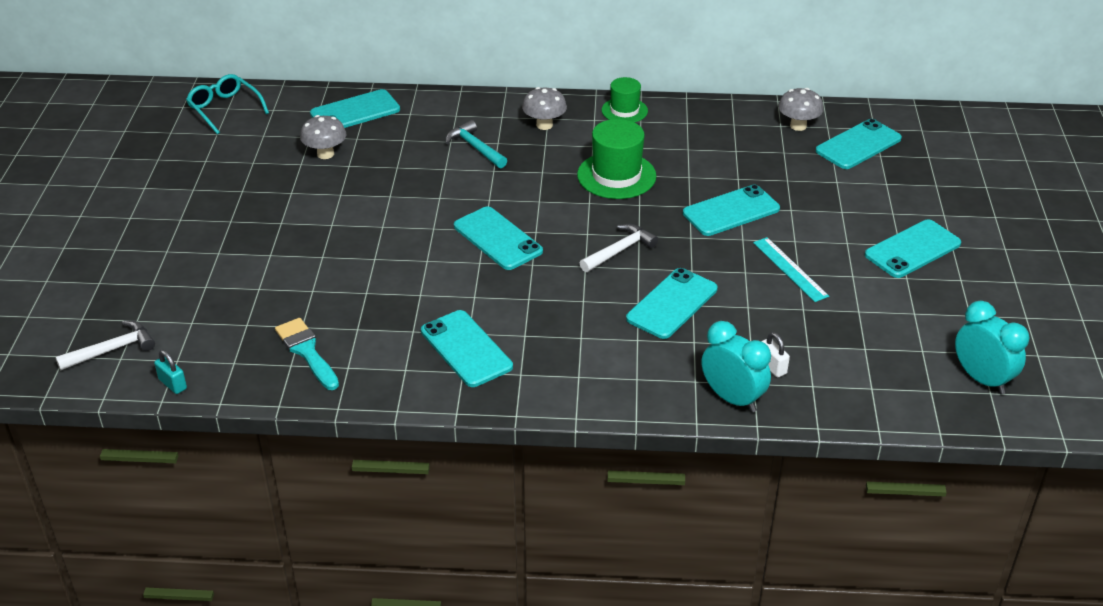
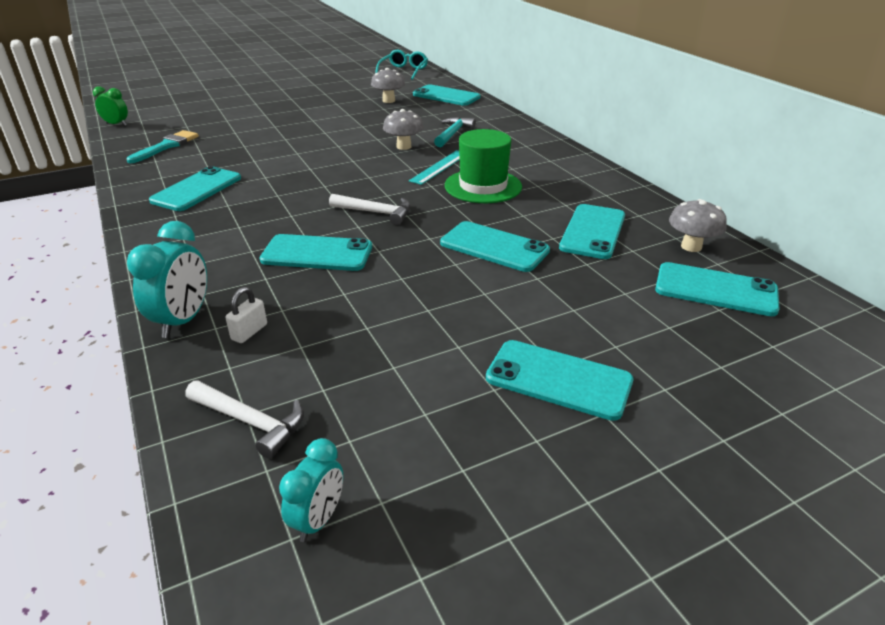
camera: 60 degrees right, 5 degrees down
white hammer [55,321,155,370] -> white hammer moved to [185,381,304,459]
turquoise padlock [154,350,187,394] -> green clock [93,86,128,126]
turquoise phone [454,207,543,270] -> turquoise phone moved to [559,204,625,259]
grey mushroom [522,87,567,130] -> grey mushroom moved to [383,109,424,150]
green hat [602,77,648,123] -> none
turquoise ruler [753,237,829,302] -> turquoise ruler moved to [409,150,460,185]
turquoise clock [955,301,1029,395] -> turquoise clock [279,438,343,542], size x0.64

